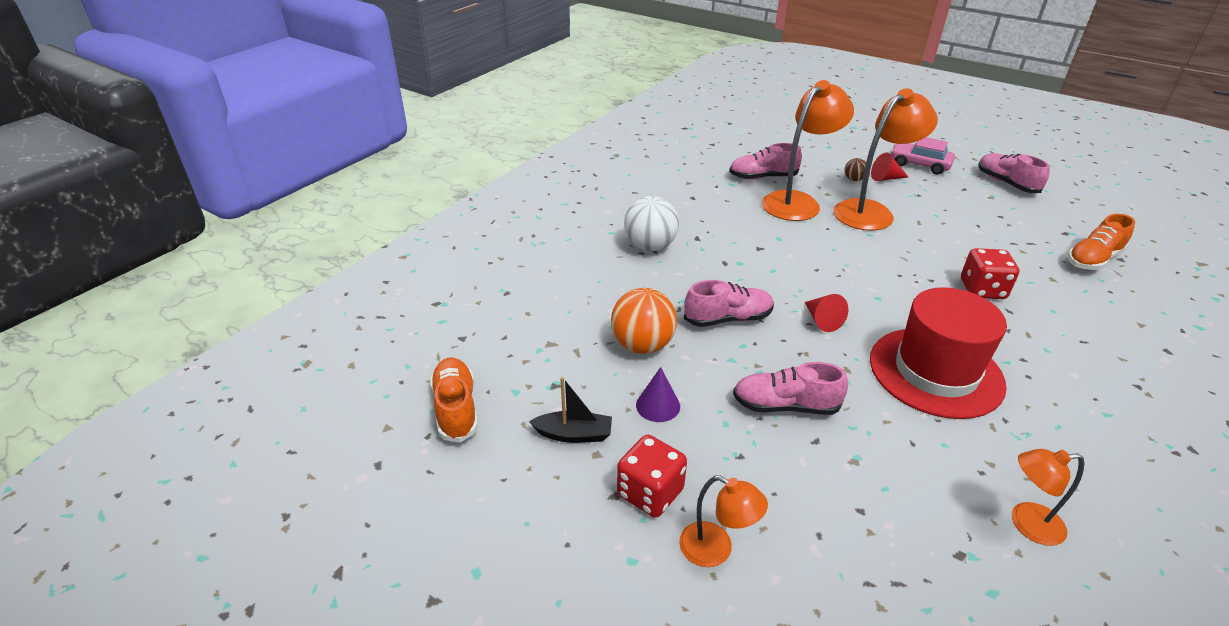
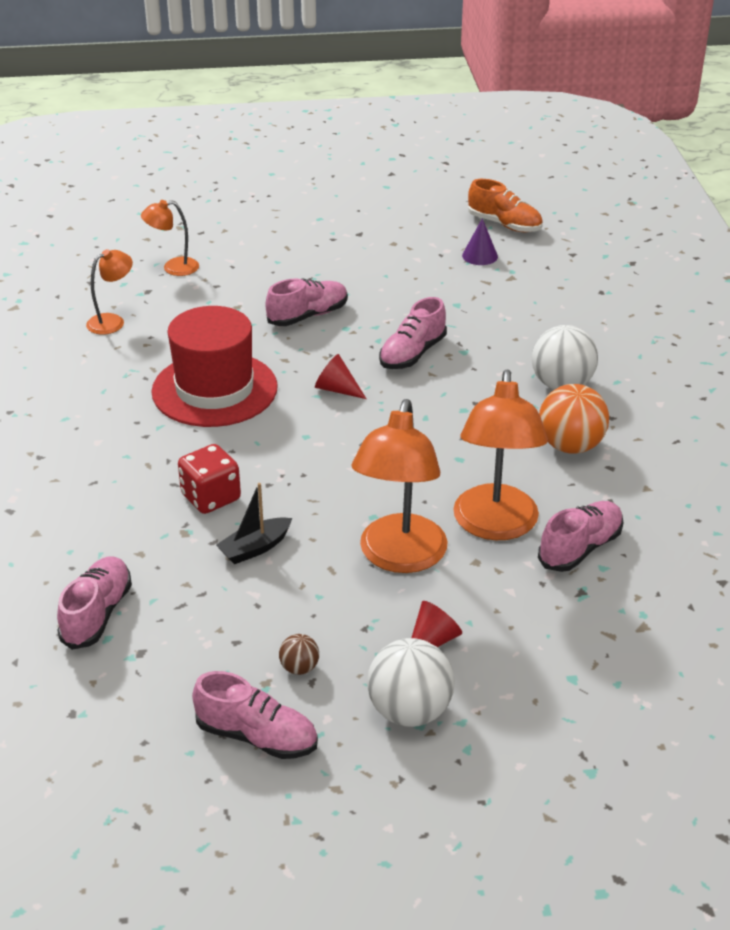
camera: 140 degrees right, 0 degrees up
black boat [529,377,612,443] -> black boat moved to [216,483,292,564]
orange ball [611,288,677,354] -> orange ball moved to [539,384,609,454]
red dice [617,435,687,517] -> none
purple cone [636,367,680,422] -> purple cone moved to [462,218,498,265]
orange lamp [679,475,768,567] -> orange lamp moved to [141,200,199,276]
brown ball [844,158,866,181] -> brown ball moved to [279,634,319,675]
pink car [890,137,955,174] -> white ball [367,638,455,727]
orange shoe [1067,214,1135,270] -> pink shoe [57,556,132,650]

